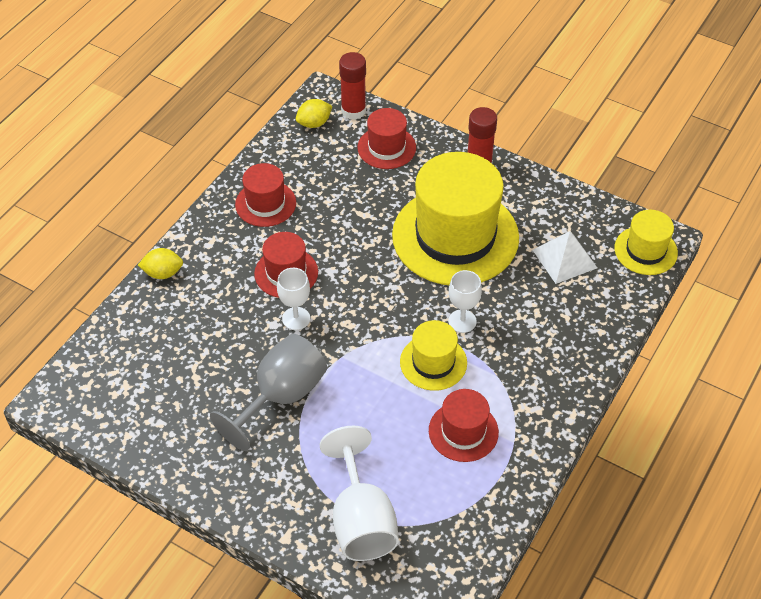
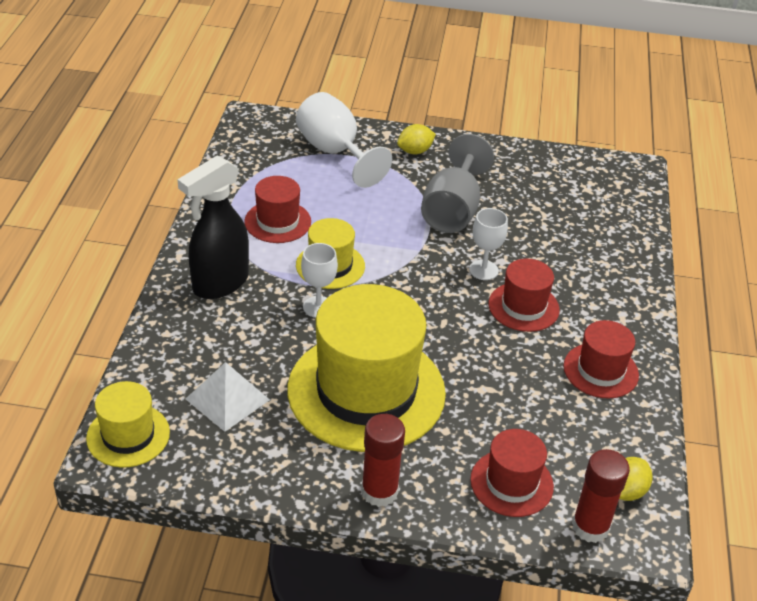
camera: 155 degrees right, 10 degrees down
yellow lemon [138,248,183,279] -> yellow lemon moved to [397,124,436,154]
none -> black spray bottle [177,155,249,299]

